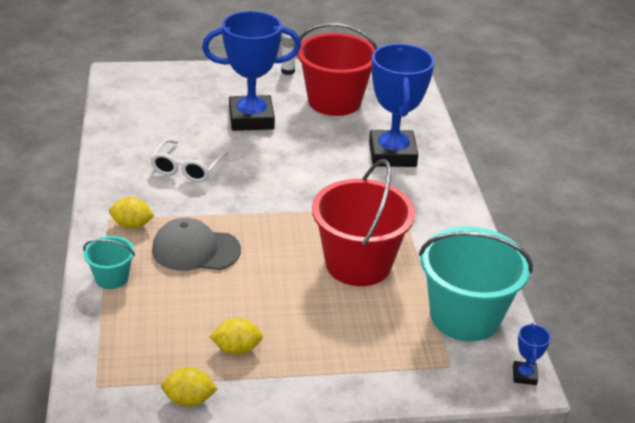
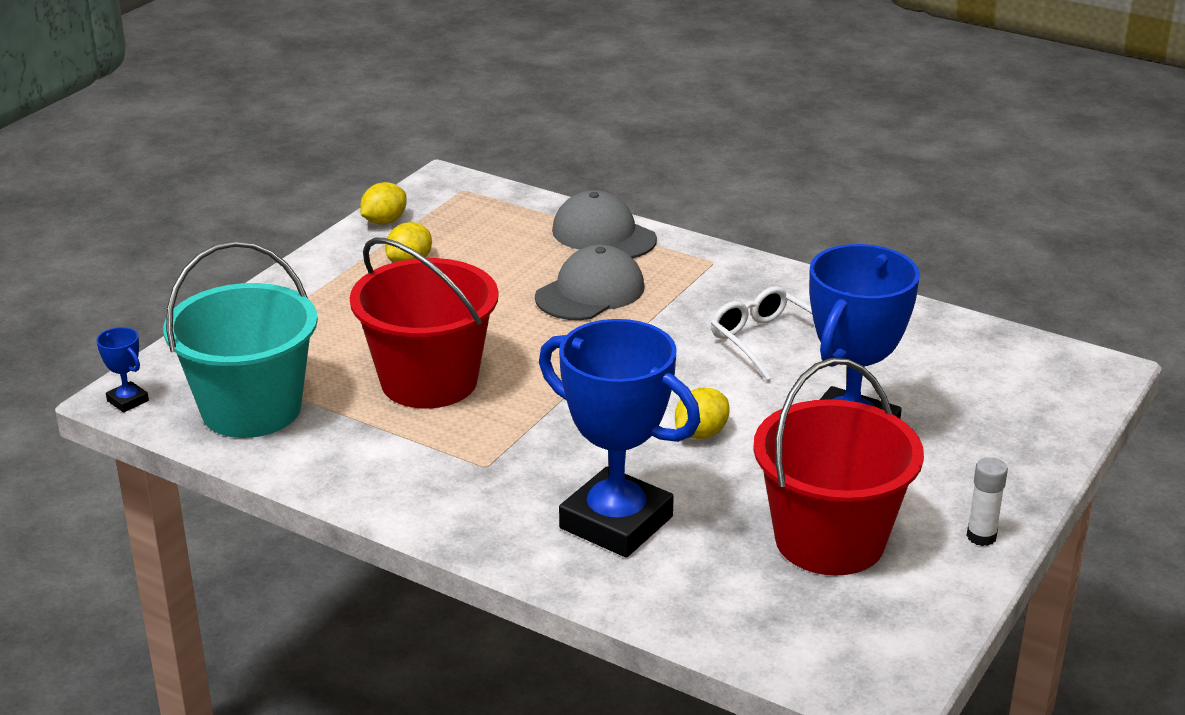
camera: 130 degrees right, 5 degrees down
turquoise bucket [83,236,135,289] -> grey cap [552,190,657,258]
yellow lemon [109,197,155,229] -> yellow lemon moved to [675,388,730,439]

